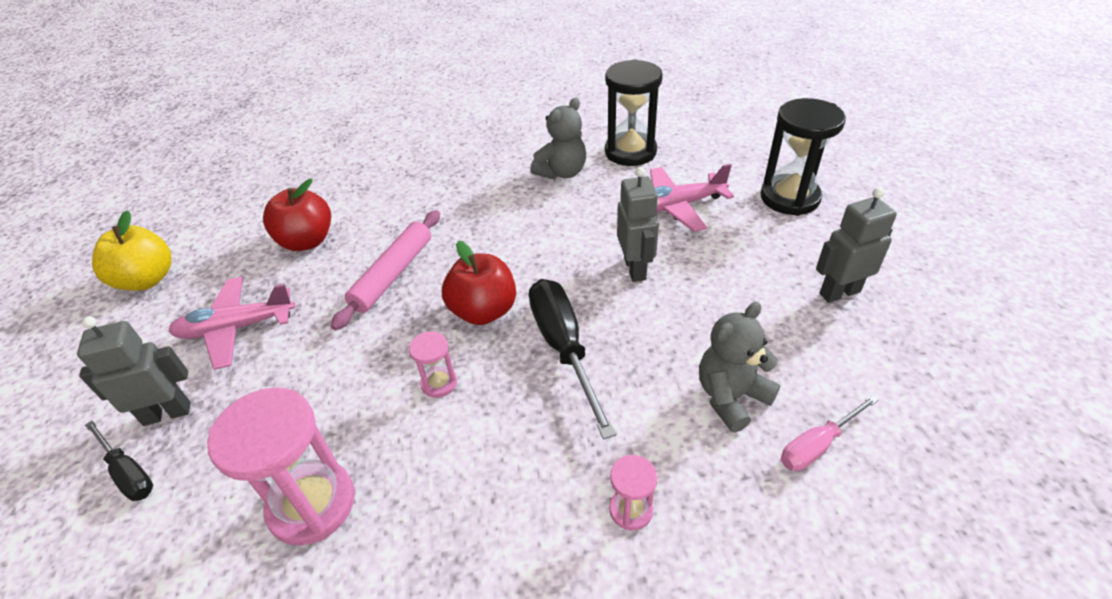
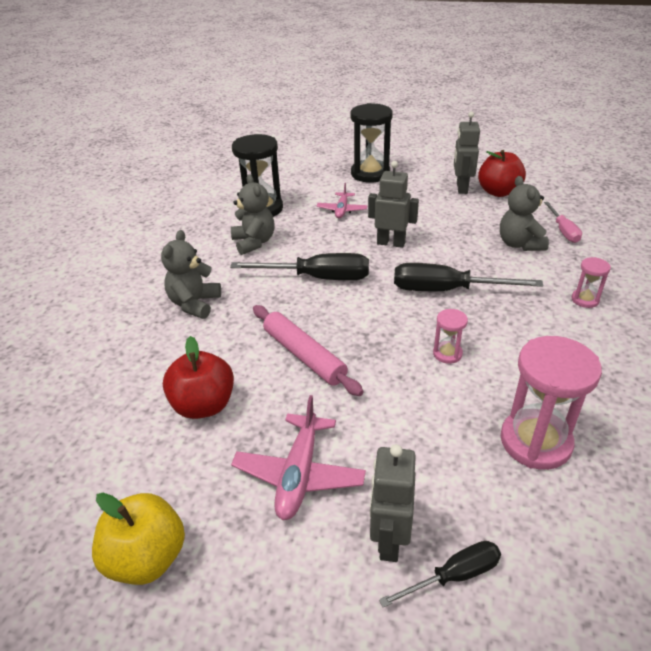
camera: 65 degrees left, 5 degrees down
red apple [442,241,516,325] -> red apple moved to [478,150,526,197]
pink plane [650,164,734,232] -> pink plane [316,183,367,218], size x0.63
none -> grey teddy bear [161,230,221,319]
none -> black screwdriver [230,253,369,280]

